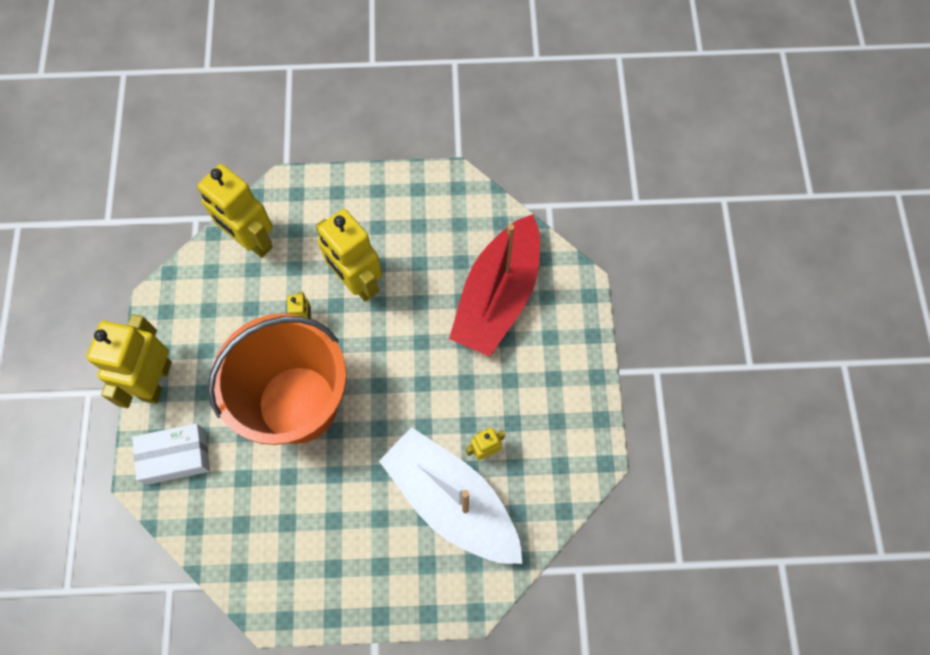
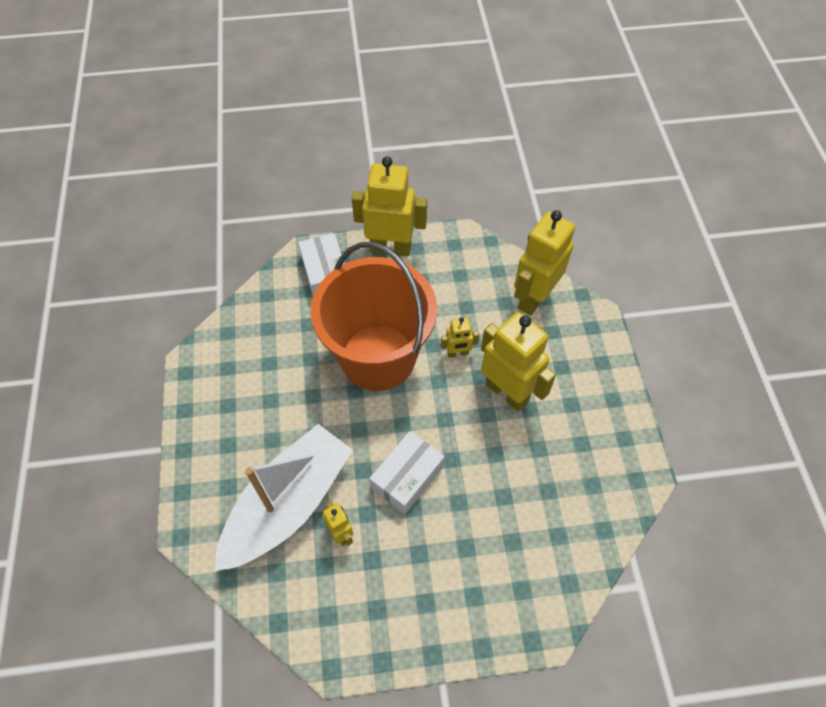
camera: 85 degrees right, 10 degrees down
yellow robot [316,209,382,301] -> yellow robot turned 90 degrees clockwise [481,312,556,412]
red boat [449,214,540,357] -> none
none -> white box [369,431,445,514]

